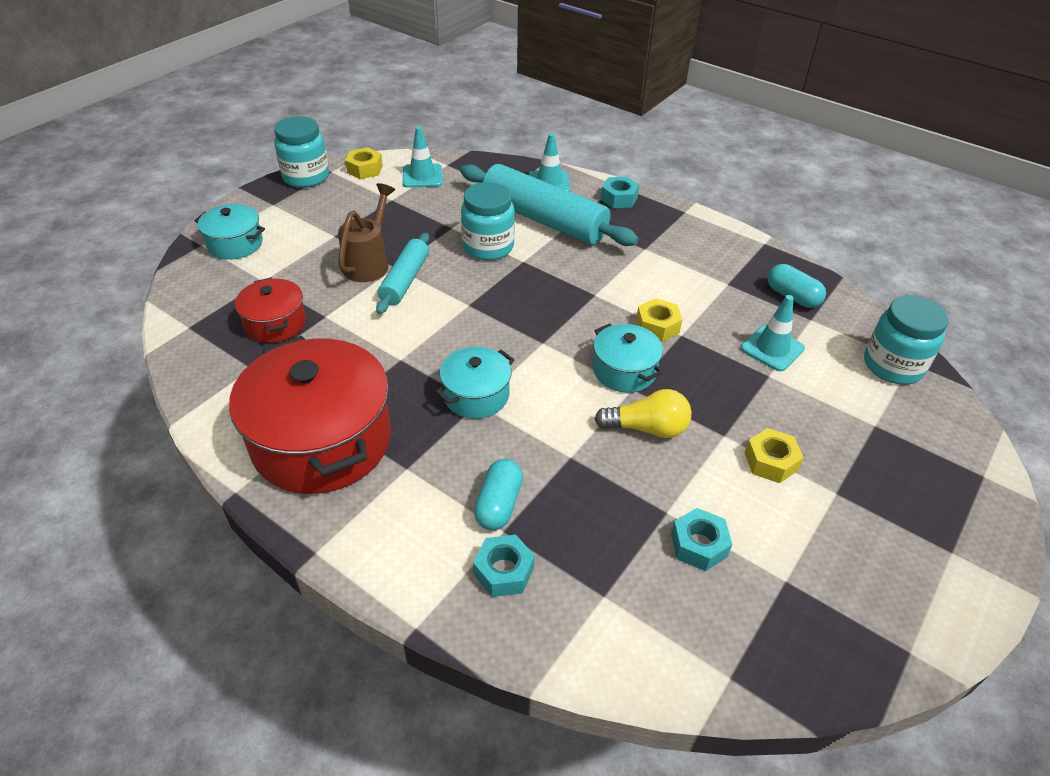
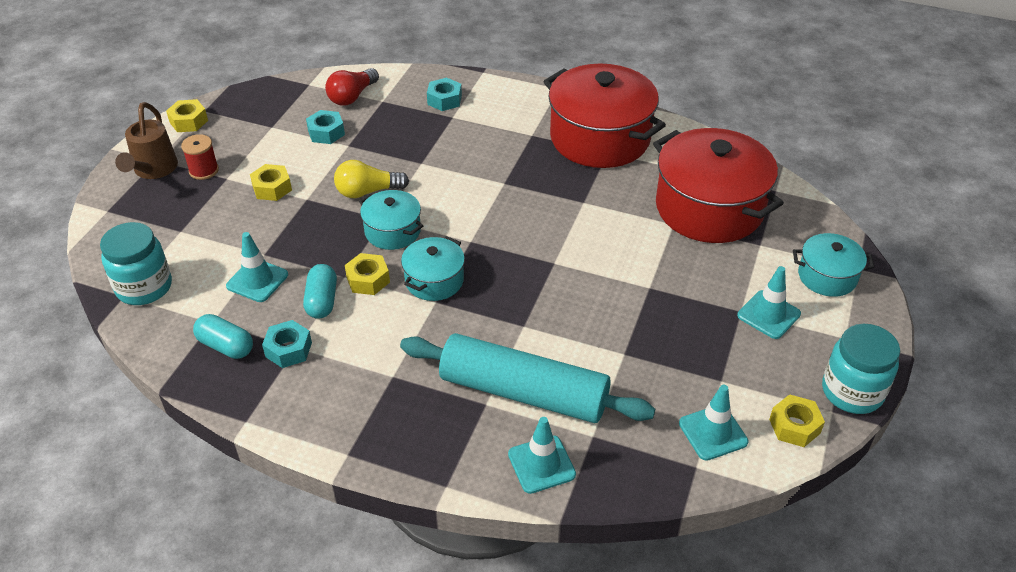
camera: 165 degrees right, 0 degrees up
red pot [235,277,306,343] -> red pot [653,128,784,243], size x1.97
brown watering can [338,183,395,282] -> brown watering can moved to [115,102,178,179]
turquoise rolling pin [376,233,429,314] -> none
turquoise pot [435,347,514,419] -> turquoise pot moved to [401,236,465,301]
turquoise jar [461,182,515,261] -> none
turquoise capsule [474,459,523,530] -> turquoise capsule moved to [303,264,337,319]
turquoise nut [601,177,639,208] -> turquoise nut moved to [262,320,312,368]
none -> yellow nut [166,99,208,132]
none -> red spool [181,134,219,180]
none -> red light bulb [325,68,379,106]
none -> turquoise traffic cone [737,266,801,339]

